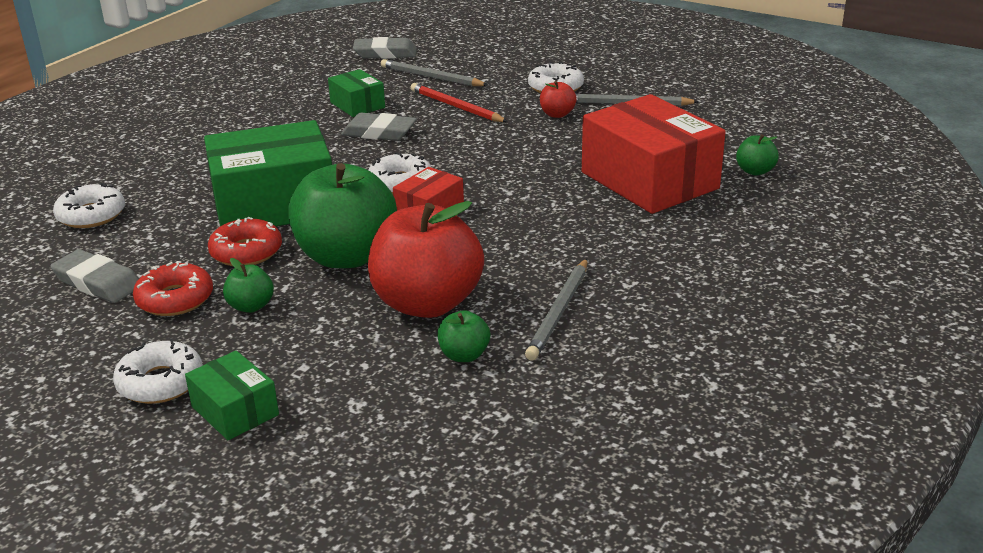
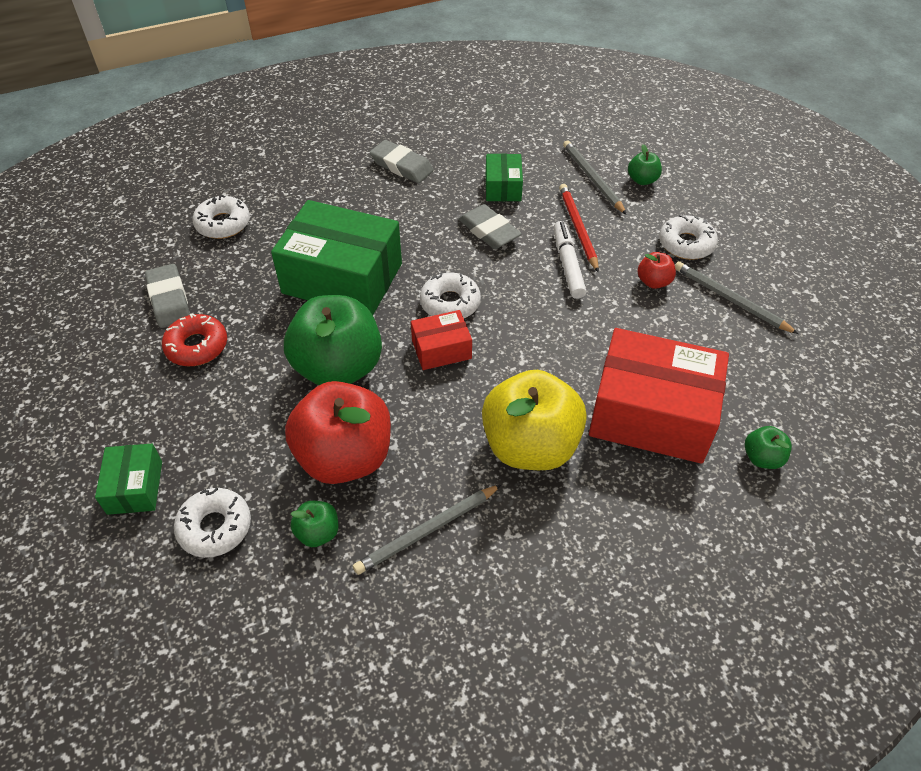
camera: 35 degrees right, 20 degrees up
white donut [113,339,203,404] -> white donut moved to [174,487,251,558]
red donut [208,217,282,266] -> none
green apple [223,258,274,313] -> green apple moved to [628,144,662,185]
grey eraser [353,37,417,59] -> grey eraser moved to [370,140,434,183]
red box [582,94,726,214] -> red box turned 75 degrees counterclockwise [589,328,729,464]
none -> yellow apple [482,370,587,470]
none -> white marker [554,221,586,299]

